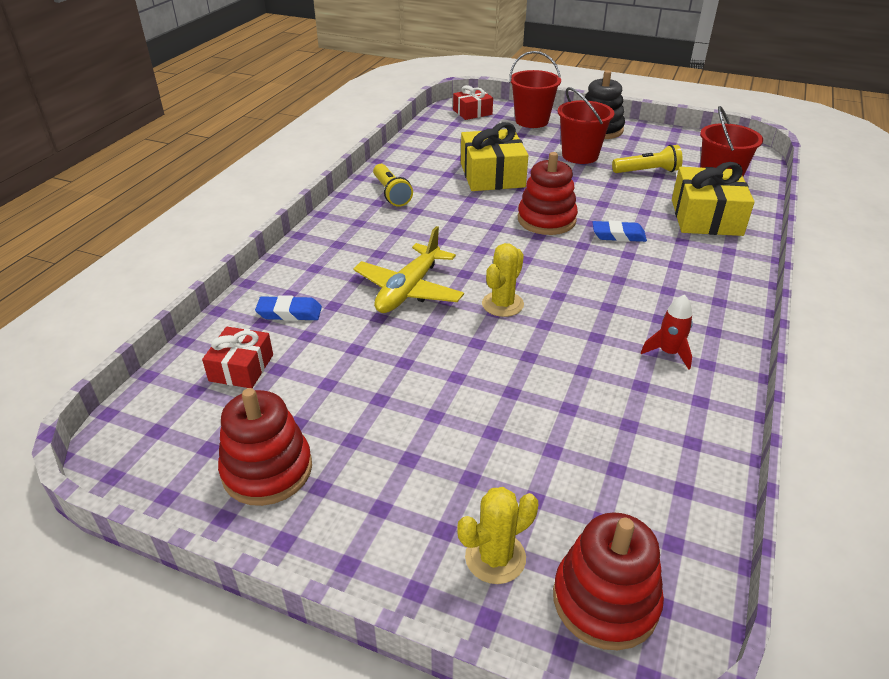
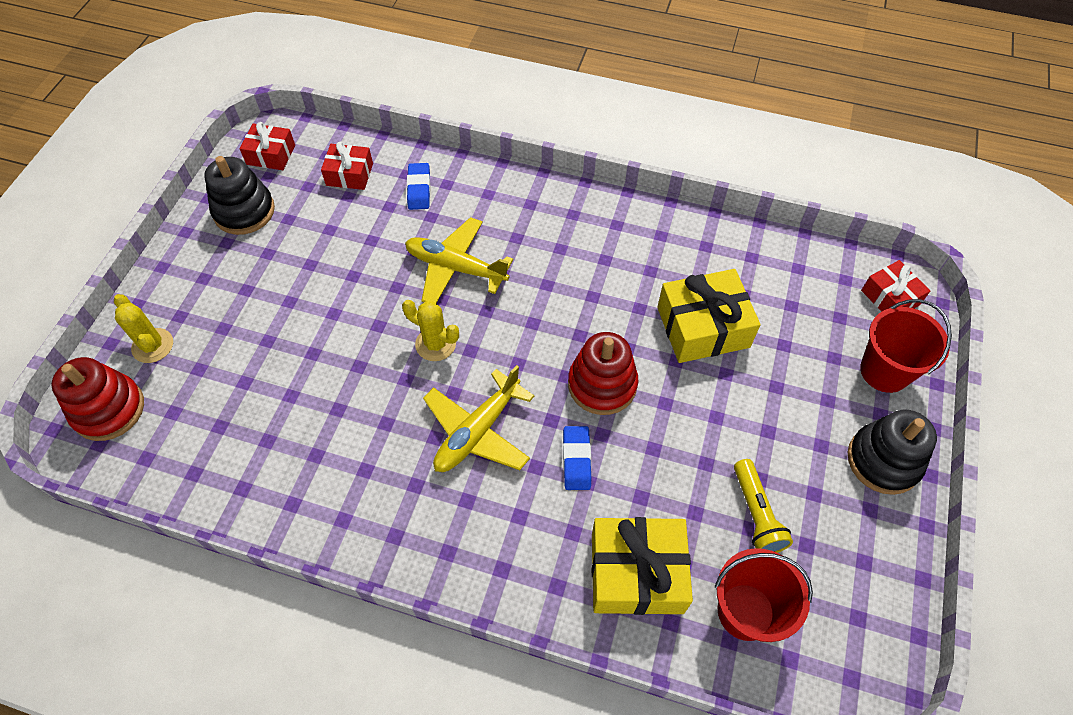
camera: 85 degrees right, 20 degrees up
red stacking toy [218,388,312,506] -> black stacking toy [204,156,275,235]
yellow flashlight [373,164,413,207] -> none
red bucket [558,87,614,164] -> none
red rocket [641,295,693,369] -> none
none -> red gift [240,122,295,170]
none -> yellow plane [423,365,534,472]

